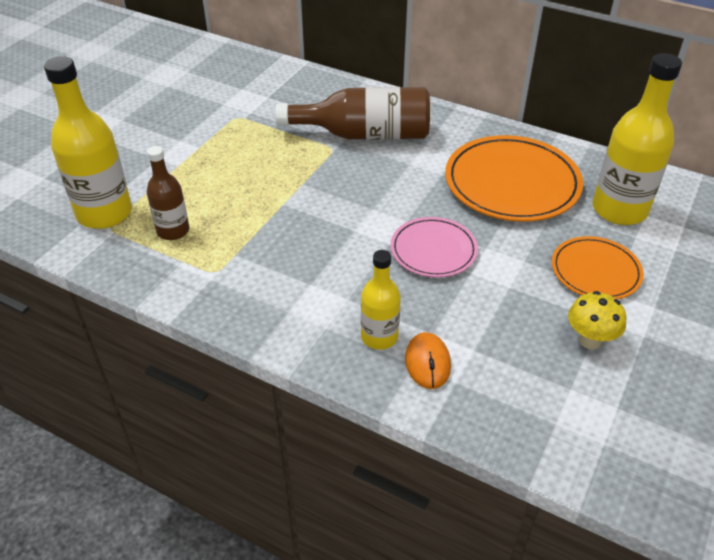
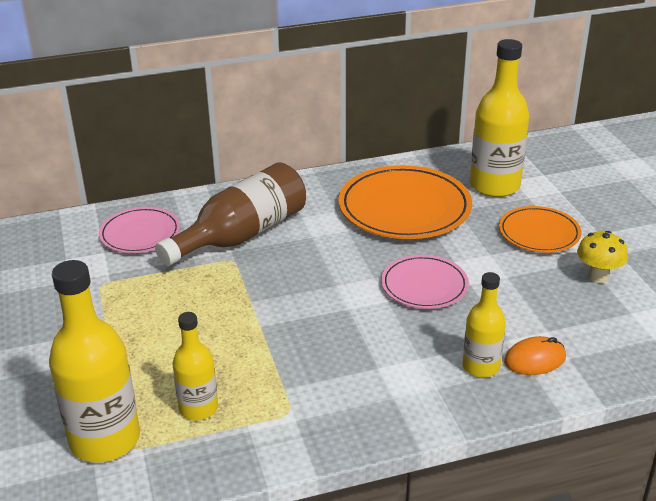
camera: 45 degrees left, 10 degrees down
brown bottle [147,146,189,240] -> yellow bottle [173,312,218,420]
orange mouse [405,332,451,389] -> orange mouse turned 60 degrees counterclockwise [504,336,566,375]
none -> pink plate [99,207,180,253]

